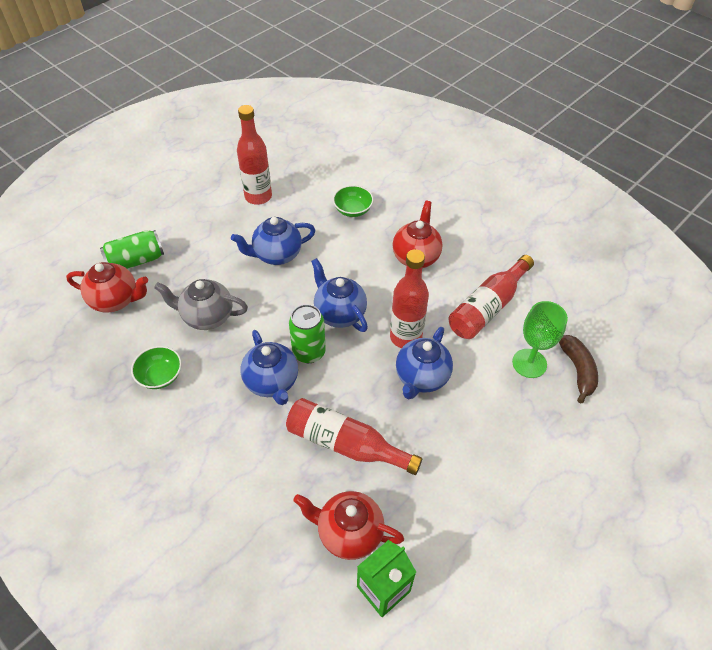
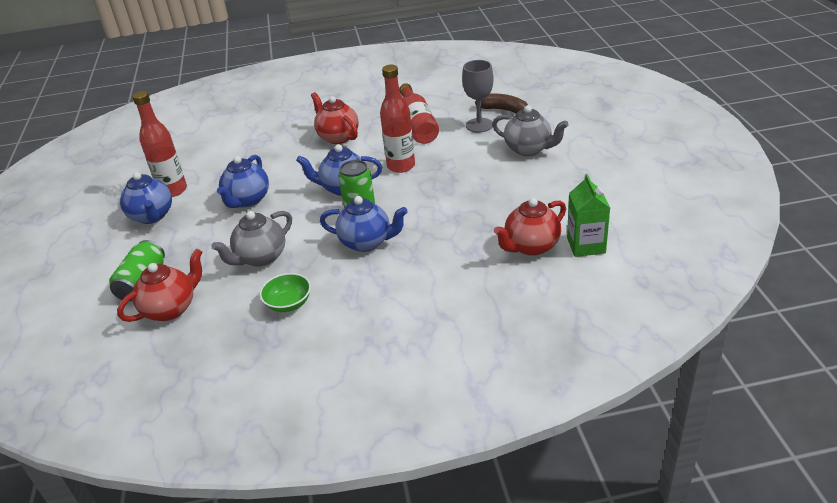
camera: 50 degrees left, 15 degrees down
red bottle [286,398,422,475] -> none
green bowl [333,185,374,217] -> none
blue teapot [396,327,453,399] -> blue teapot moved to [120,172,172,224]
green goblet [512,301,568,378] -> grey goblet [462,60,494,133]
none -> grey teapot [492,105,568,156]

